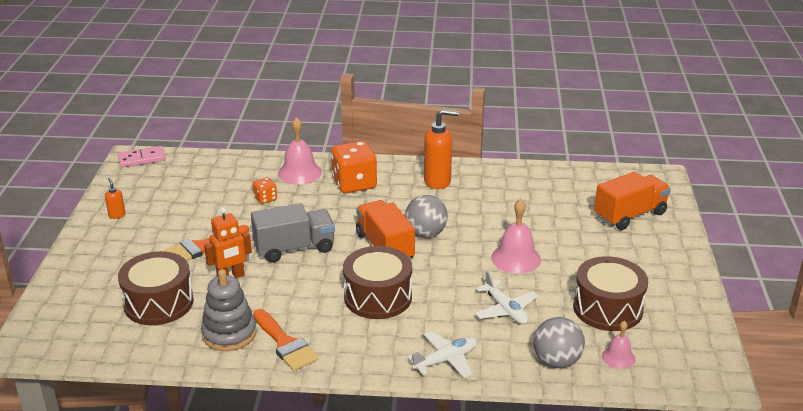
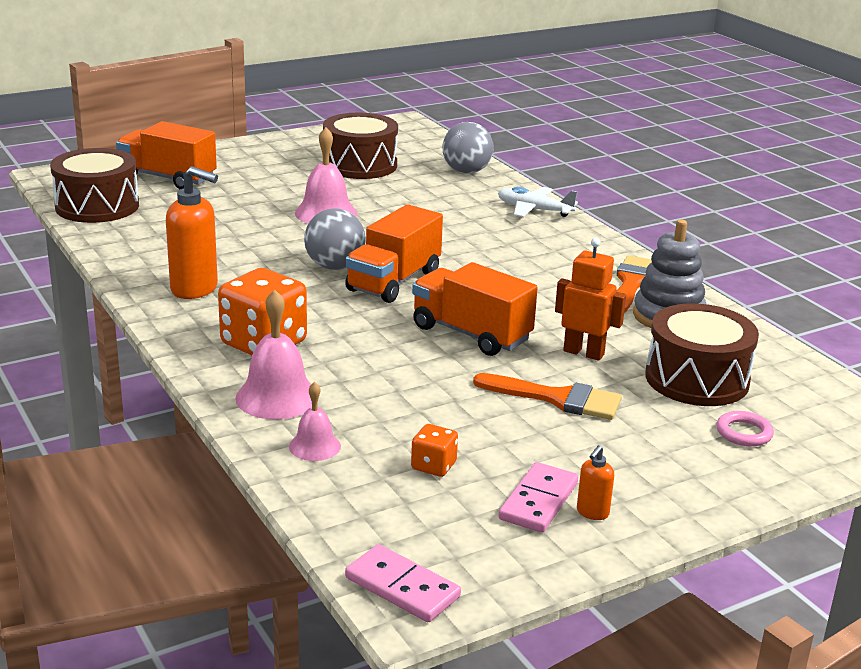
camera: 125 degrees left, 5 degrees down
grey truck [251,203,335,262] -> orange truck [412,262,538,356]
orange dice [253,177,277,204] -> orange dice moved to [411,424,458,477]
brown drum [343,246,412,319] -> brown drum moved to [50,148,139,223]
orange soap dispenser [424,109,459,189] -> orange soap dispenser turned 150 degrees clockwise [166,166,218,299]
white plane [475,271,538,324] -> none
pink bell [602,321,635,369] -> pink bell moved to [289,382,341,461]
none -> pink domino [499,462,578,533]
none -> pink ring [716,411,774,446]

